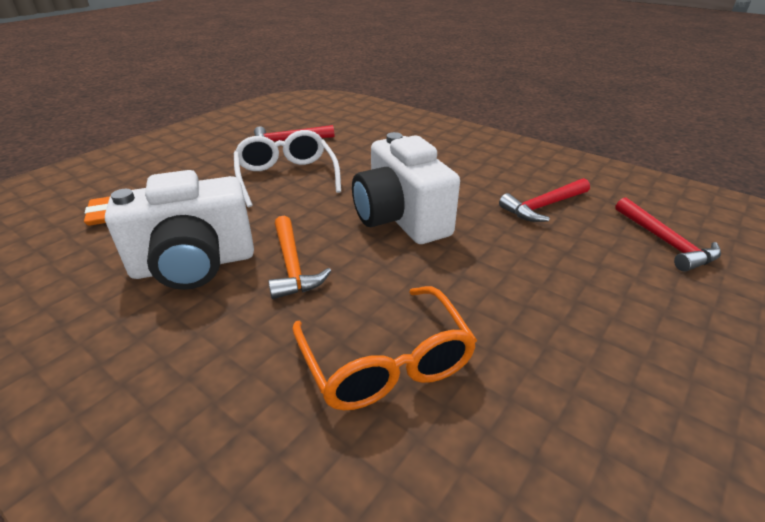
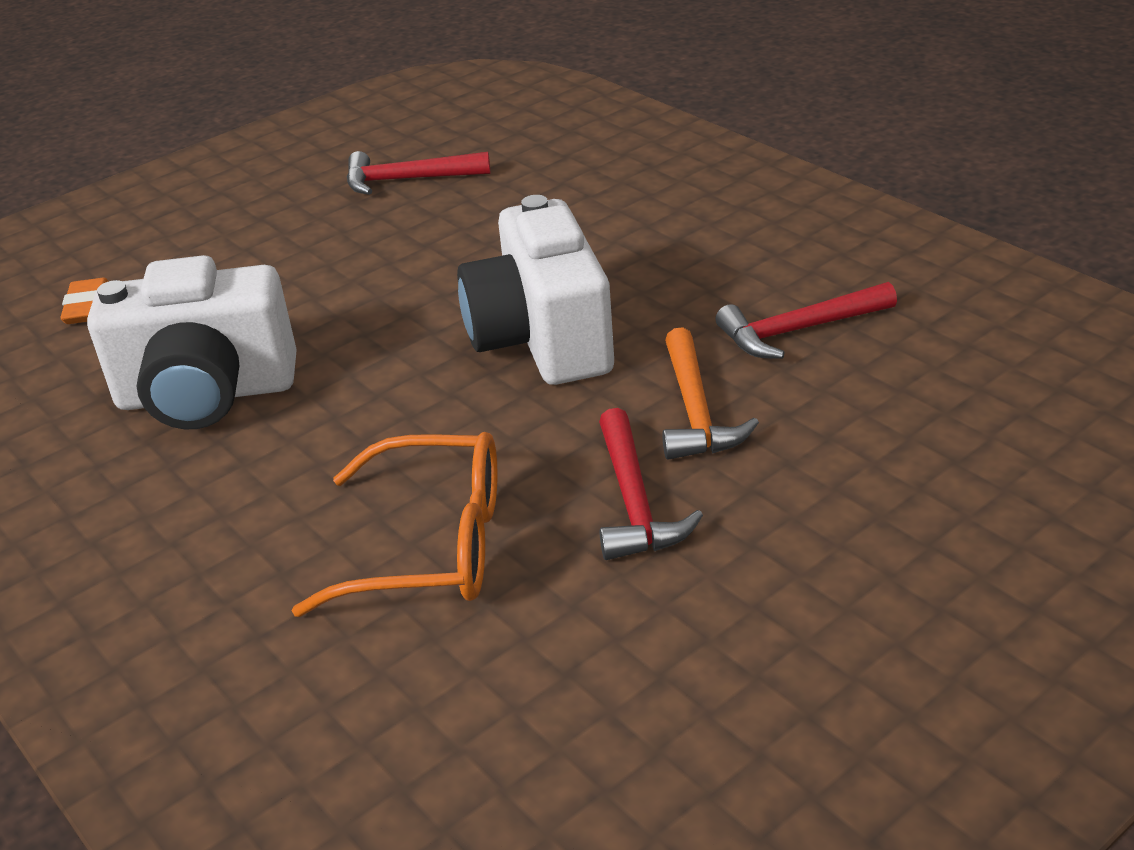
camera: 15 degrees right, 0 degrees up
white glasses [234,130,341,207] -> none
orange hammer [268,216,331,299] -> orange hammer moved to [662,327,759,460]
orange glasses [292,286,477,410] -> orange glasses turned 75 degrees counterclockwise [292,432,497,617]
red hammer [615,197,721,272] -> red hammer moved to [599,408,703,560]

